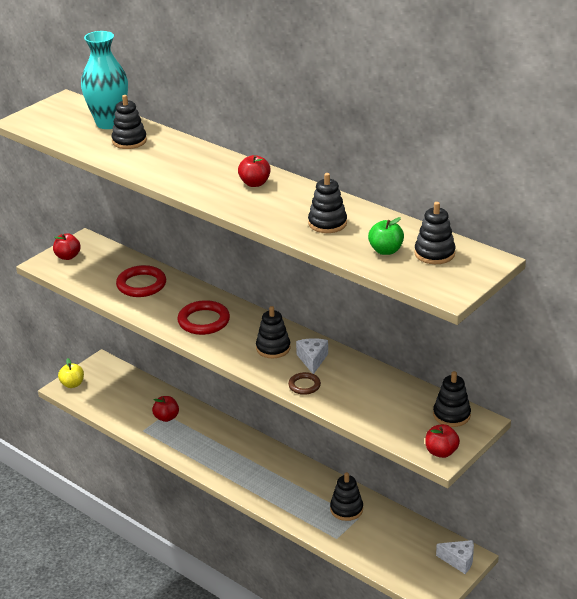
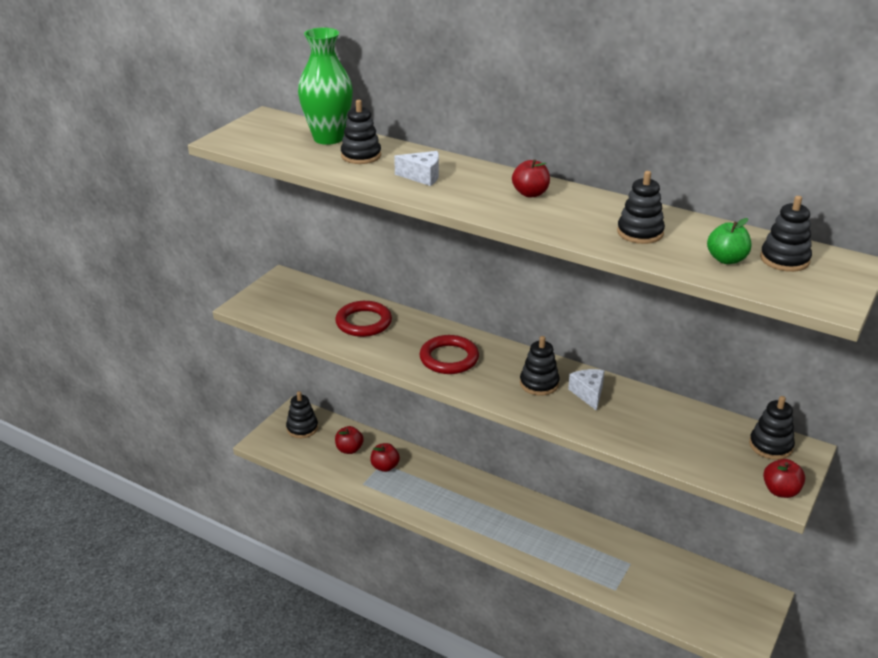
camera: 10 degrees left, 0 degrees up
red apple [53,233,81,260] -> red apple moved to [335,426,364,454]
yellow apple [58,358,84,388] -> none
turquoise vase [81,31,128,129] -> green vase [298,28,353,145]
brown ring [288,372,321,395] -> none
black stacking toy [330,472,363,521] -> black stacking toy moved to [286,391,318,438]
white cheese [436,540,474,574] -> white cheese moved to [394,151,439,186]

